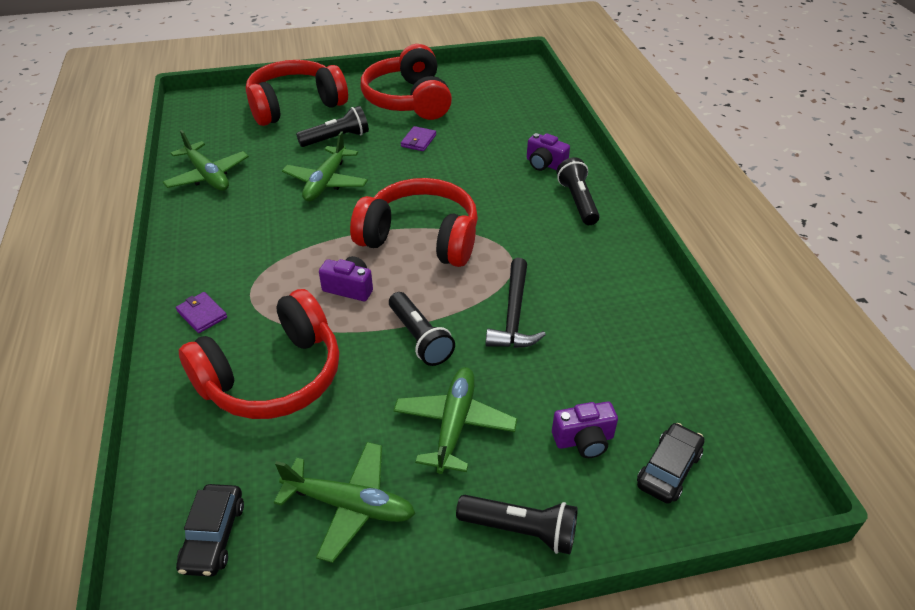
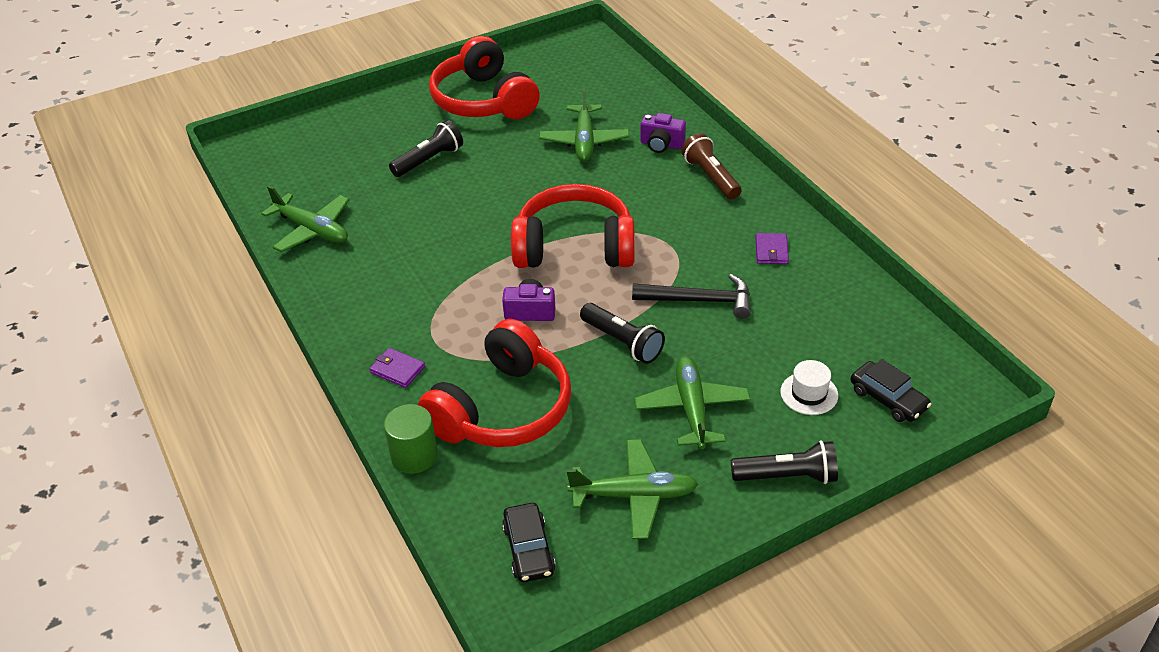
camera: 15 degrees left, 0 degrees up
red headphones [246,60,348,126] -> none
green plane [282,131,368,201] -> green plane moved to [539,88,629,162]
purple wallet [401,126,436,151] -> purple wallet moved to [755,233,789,264]
black hammer [486,258,546,348] -> black hammer turned 75 degrees counterclockwise [632,274,751,319]
purple camera [552,401,618,458] -> white hat [780,360,838,415]
black flashlight [557,157,600,225] -> brown flashlight [681,133,742,199]
black car [637,423,704,504] -> black car turned 120 degrees clockwise [851,359,932,422]
none -> green cylinder [384,404,438,474]

